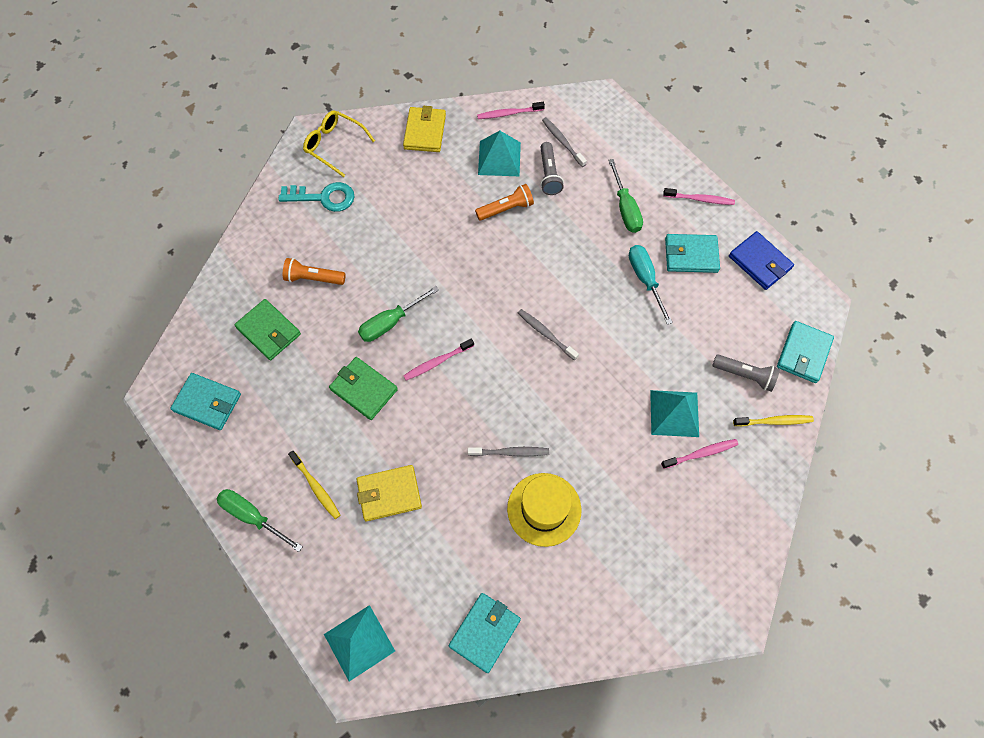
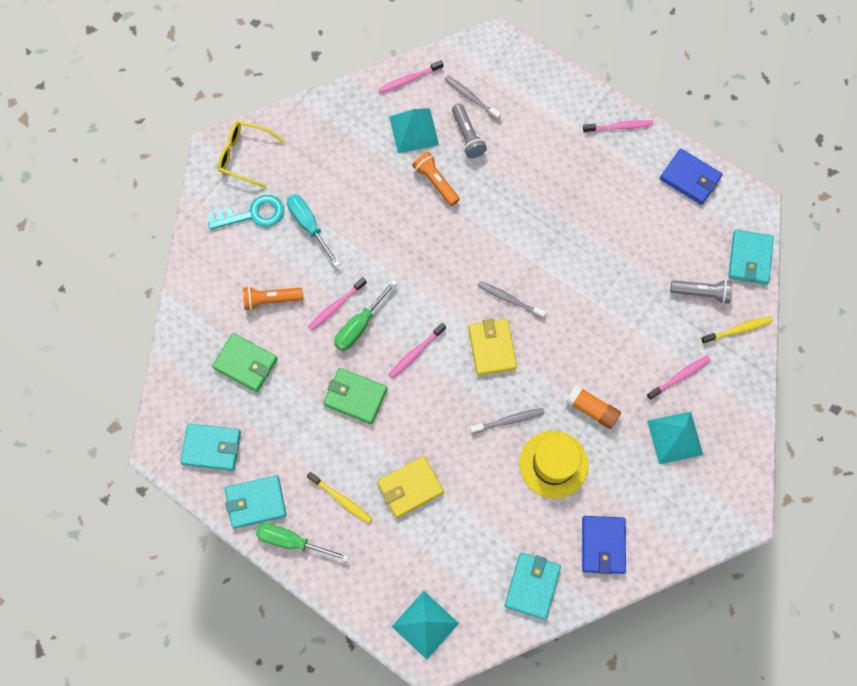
camera: 15 degrees left, 5 degrees up
yellow wallet [403,106,446,152] -> yellow wallet moved to [468,319,517,375]
orange flashlight [475,184,534,221] -> orange flashlight turned 90 degrees counterclockwise [412,152,460,206]
green screwdriver [608,159,643,233] -> none
turquoise screwdriver [629,245,673,325] -> turquoise screwdriver moved to [287,194,340,267]
turquoise pyramid [650,390,699,437] -> turquoise pyramid moved to [647,412,703,464]
turquoise wallet [665,234,720,273] -> turquoise wallet moved to [225,475,286,529]
none -> pink toothbrush [308,277,367,331]
none -> orange glue stick [566,385,621,429]
none -> blue wallet [582,516,626,574]

